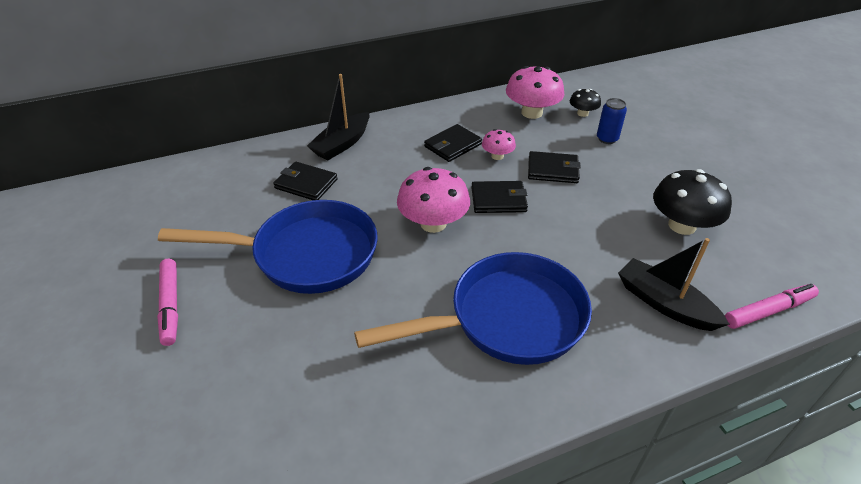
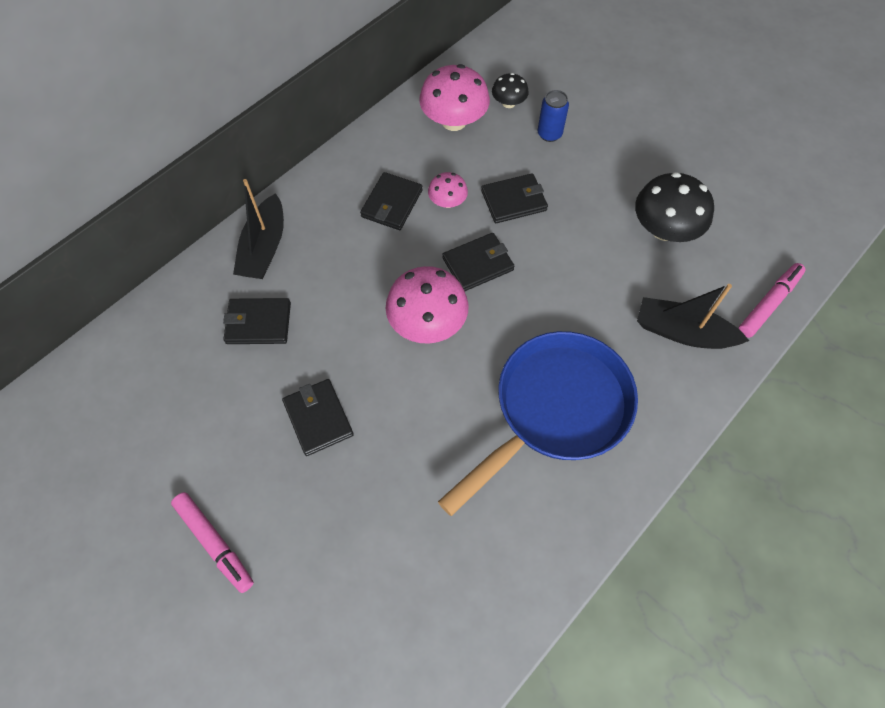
camera: 25 degrees left, 20 degrees up
blue pan [158,200,378,294] -> black wallet [282,379,354,456]

